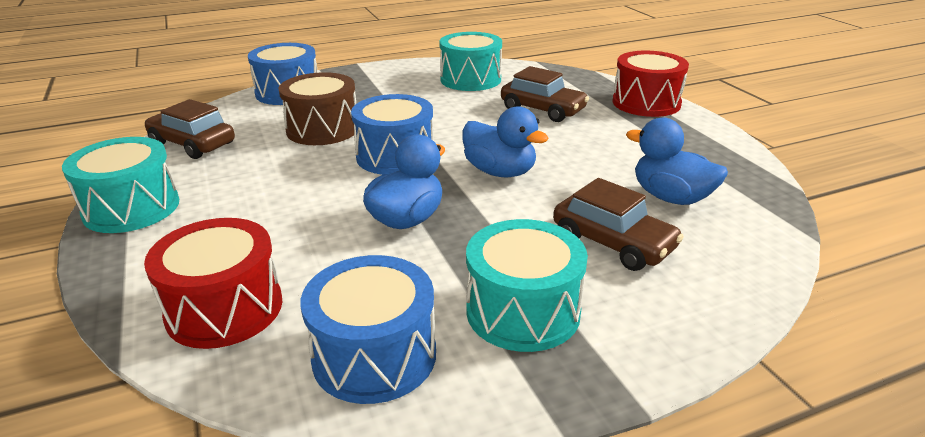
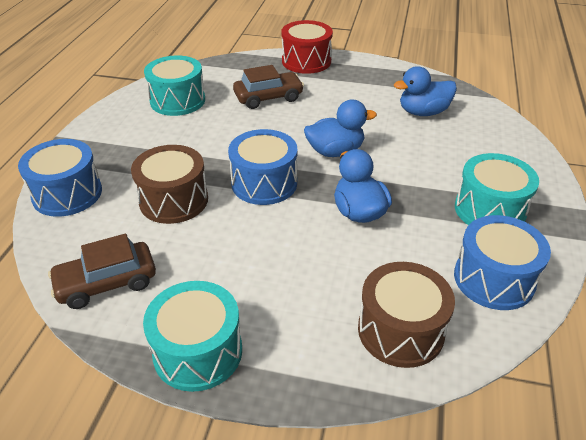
camera: 55 degrees left, 10 degrees up
red drum [144,218,282,349] -> brown drum [358,262,455,368]
brown car [553,178,684,271] -> none

